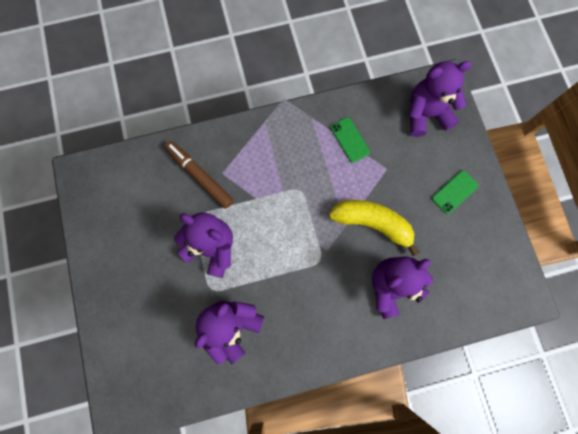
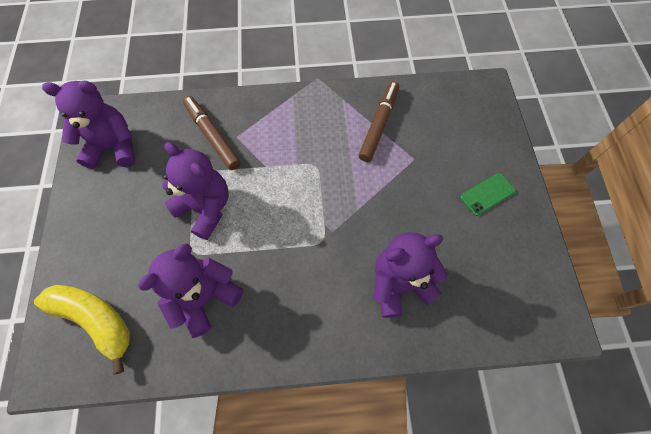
camera: 10 degrees right, 10 degrees down
yellow banana [329,200,420,256] -> yellow banana moved to [34,285,130,375]
green phone [330,117,370,163] -> brown marker [359,81,399,162]
purple teddy bear [409,61,472,137] -> purple teddy bear moved to [42,81,135,169]

